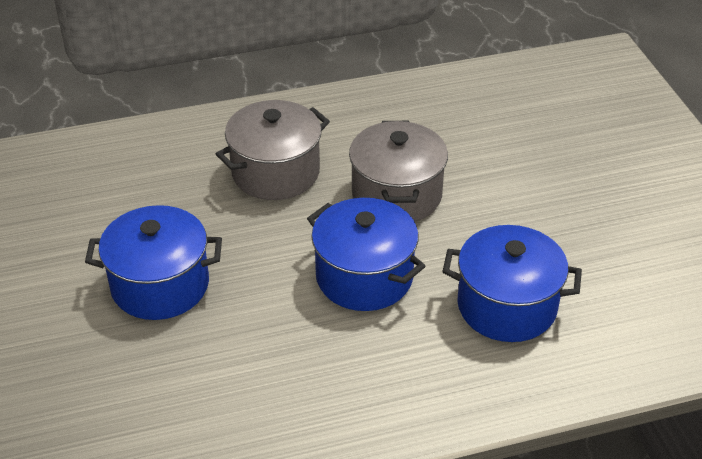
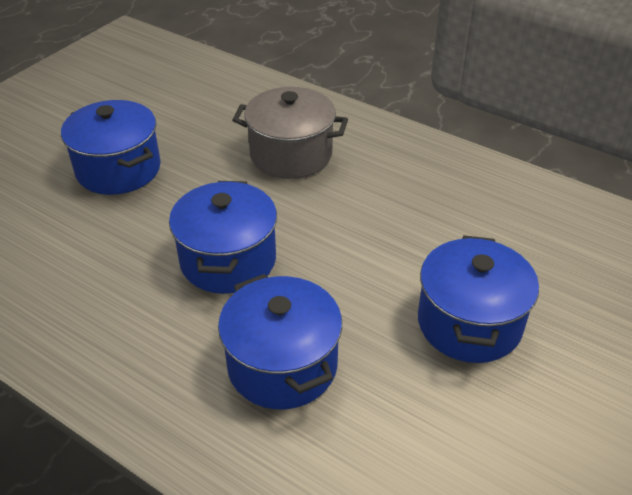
camera: 50 degrees right, 0 degrees up
grey pot [349,121,448,222] -> none
none -> blue pot [418,235,539,363]

